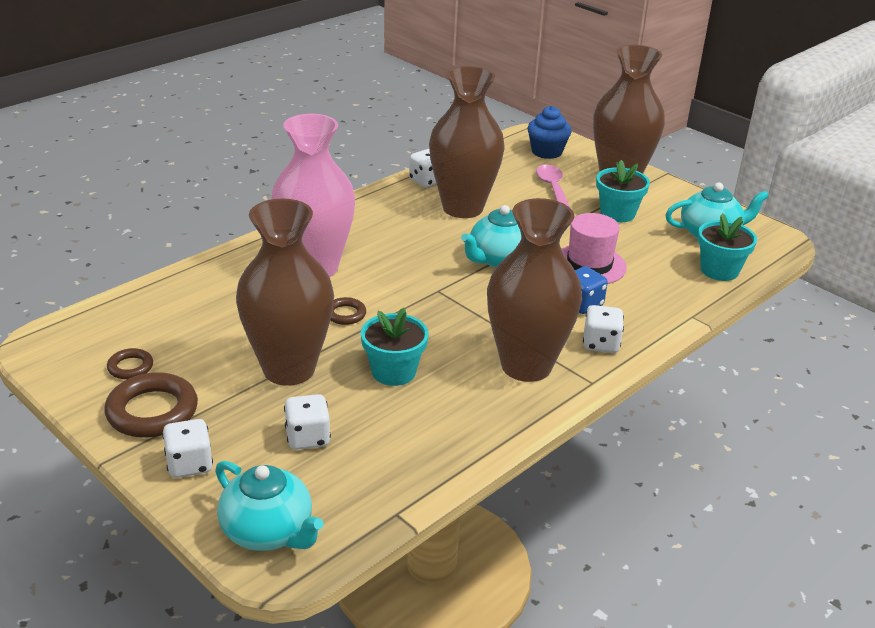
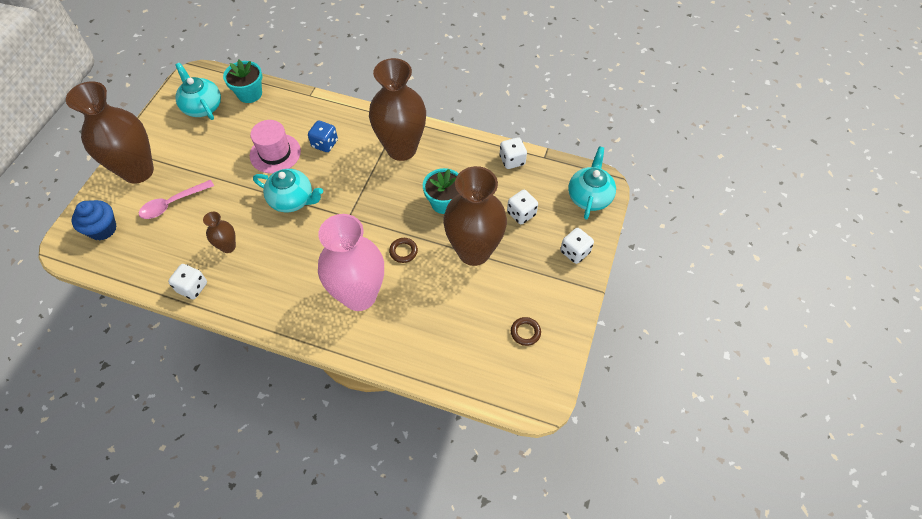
camera: 115 degrees left, 25 degrees up
brown ring [104,372,198,438] -> none
brown vase [429,66,504,218] -> brown vase [203,212,236,253], size x0.45
white dice [583,305,624,353] -> white dice moved to [499,137,527,169]
turquoise flower pot [596,160,650,222] -> none

